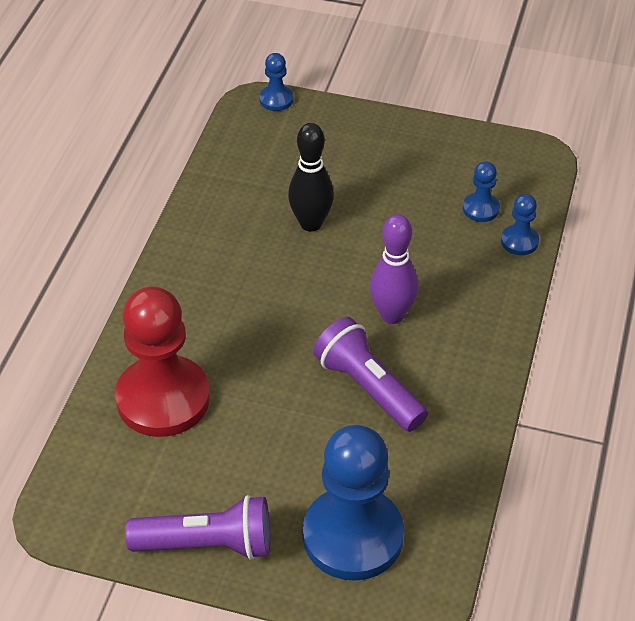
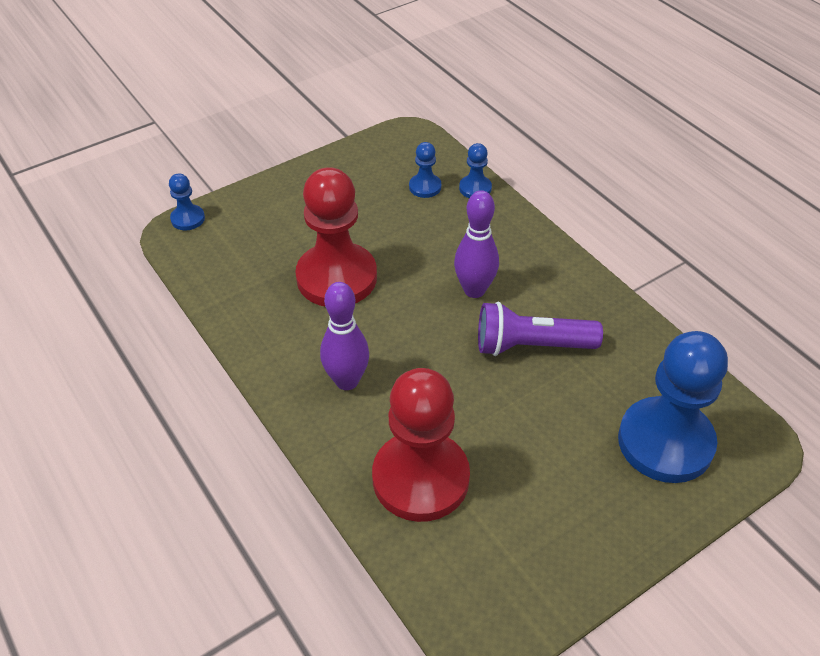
camera: 50 degrees left, 0 degrees up
purple flashlight [125,495,270,560] -> none
black bowling pin [288,123,334,232] -> red pawn [295,167,377,306]
none -> purple bowling pin [320,282,369,390]

